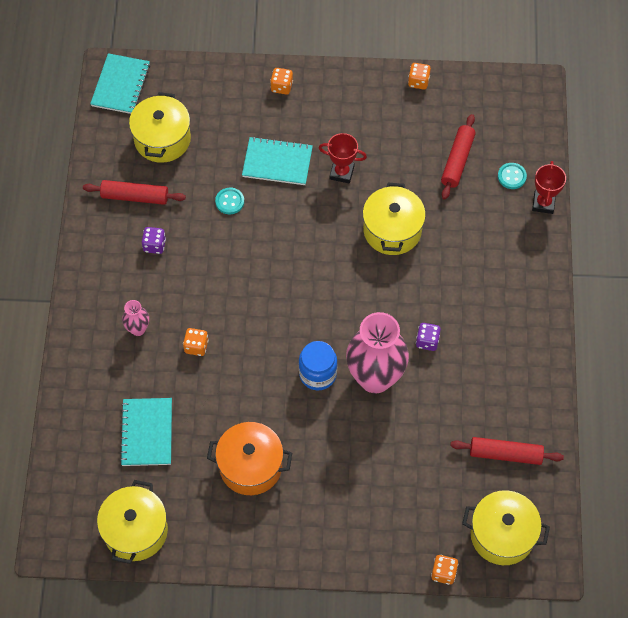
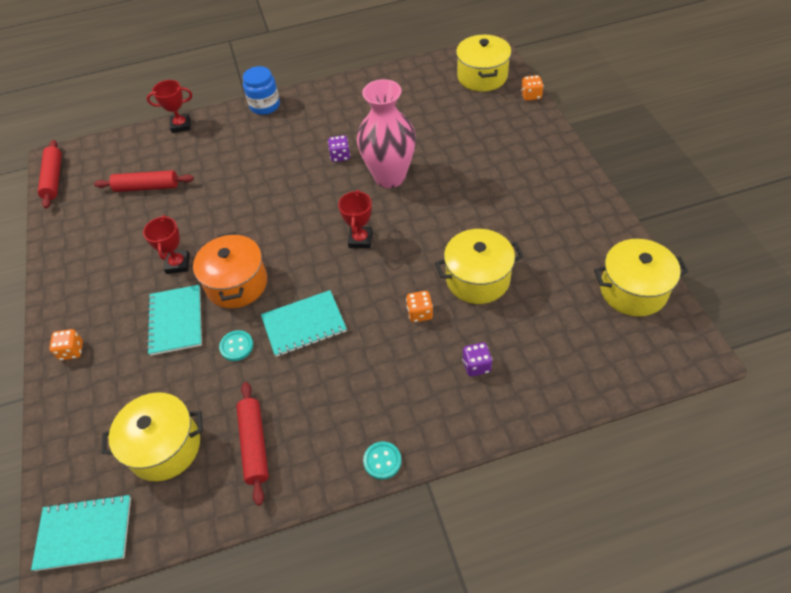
camera: 105 degrees left, 10 degrees down
turquoise notebook [120,398,172,466] -> turquoise notebook moved to [261,290,347,357]
pink vase [122,300,149,336] -> none
purple dice [142,227,166,254] -> purple dice moved to [462,342,492,377]
orange pot [207,422,292,495] -> orange pot moved to [193,232,267,308]
blue jar [299,341,337,390] -> blue jar moved to [243,66,280,115]
yellow pot [363,183,426,255] -> yellow pot moved to [435,229,523,304]
orange dice [408,63,431,90] -> none
red rolling pin [450,437,564,465] -> red rolling pin moved to [38,140,62,209]
turquoise button [498,163,527,189] -> turquoise button moved to [363,442,401,480]
none -> red trophy [338,190,372,248]

